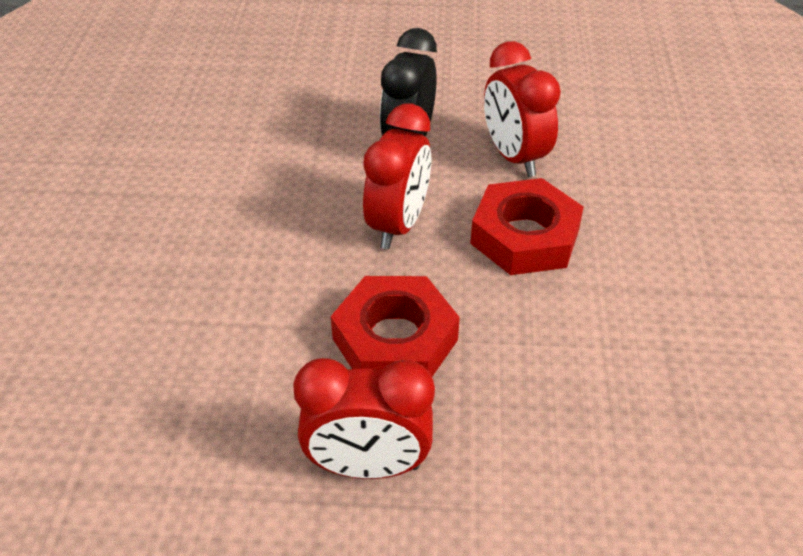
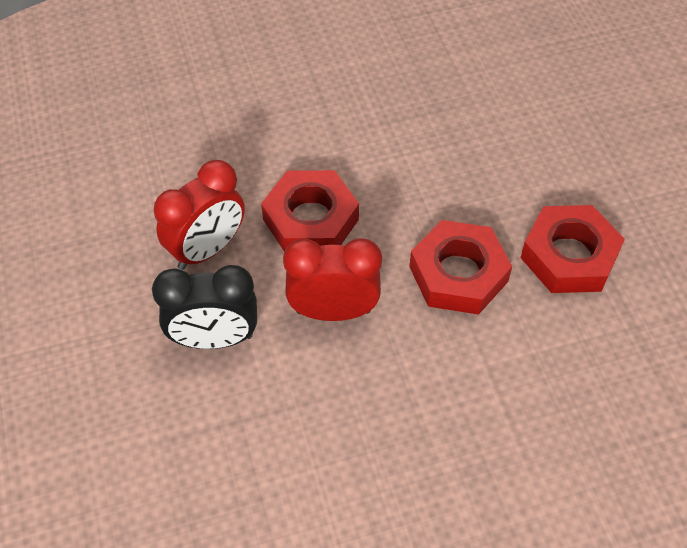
camera: 110 degrees left, 10 degrees up
red clock [293,358,435,479] -> red nut [520,205,625,293]

